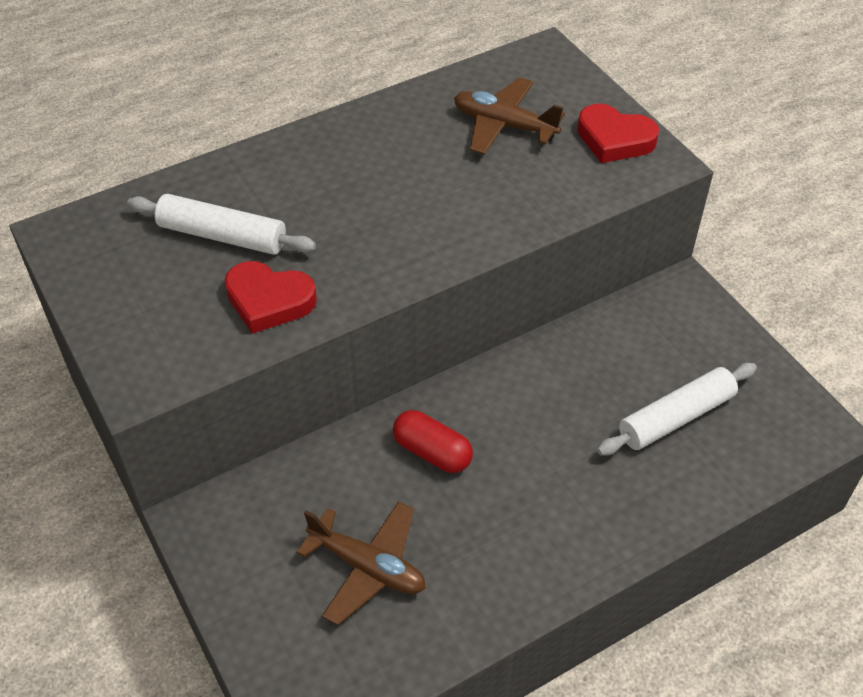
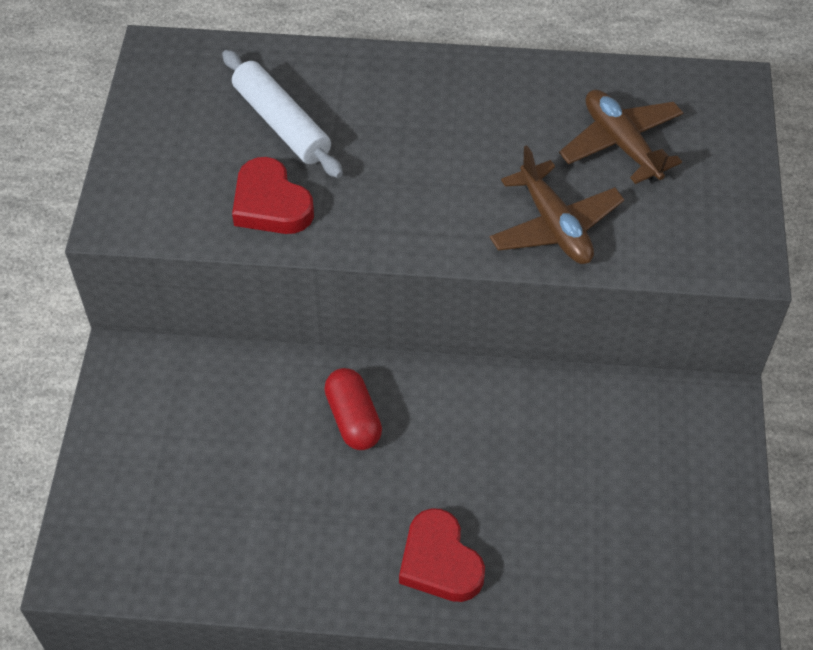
camera: 35 degrees right, 5 degrees up
brown plane [296,501,426,625] -> brown plane moved to [490,146,624,264]
red heart [577,103,659,163] -> red heart moved to [399,508,485,602]
white rolling pin [597,363,757,456] -> none

